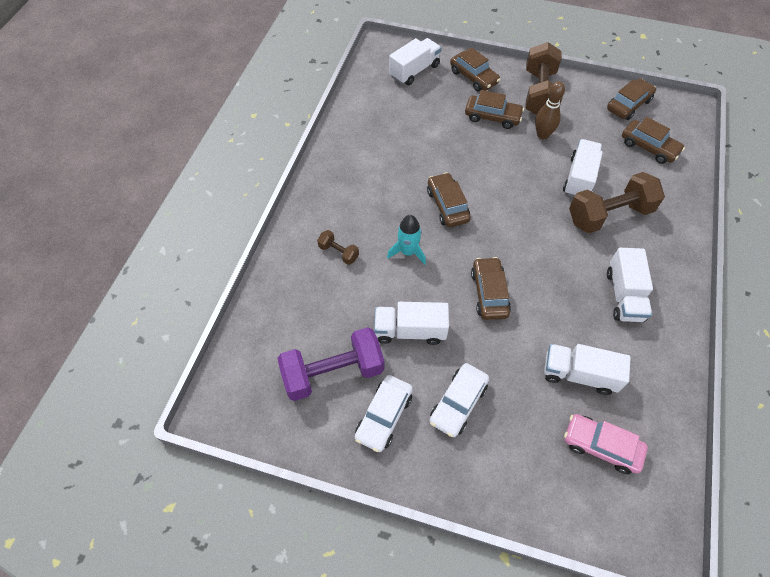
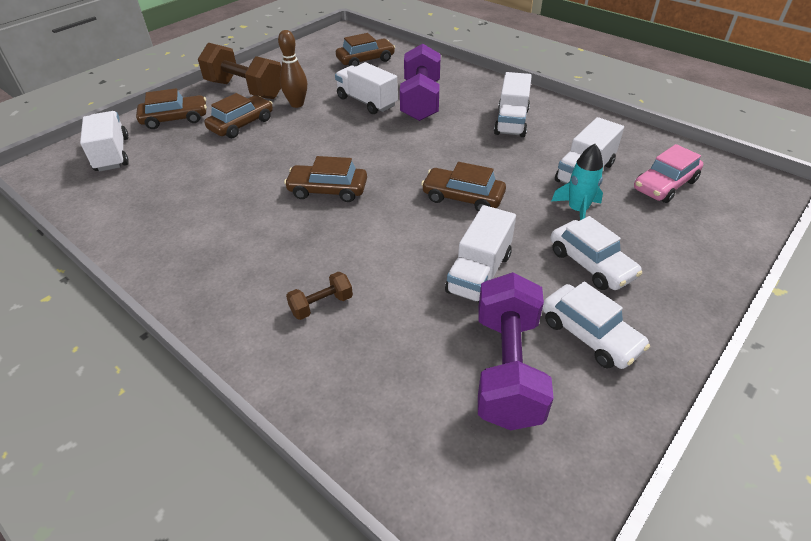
camera: 65 degrees left, 15 degrees down
turquoise rocket [387,215,426,265] -> turquoise rocket moved to [551,144,603,220]
brown dumbbell [569,172,665,233] -> purple dumbbell [400,44,441,121]
brown car [607,78,656,120] -> none
white truck [607,248,653,322] -> white truck turned 75 degrees clockwise [494,72,532,137]

